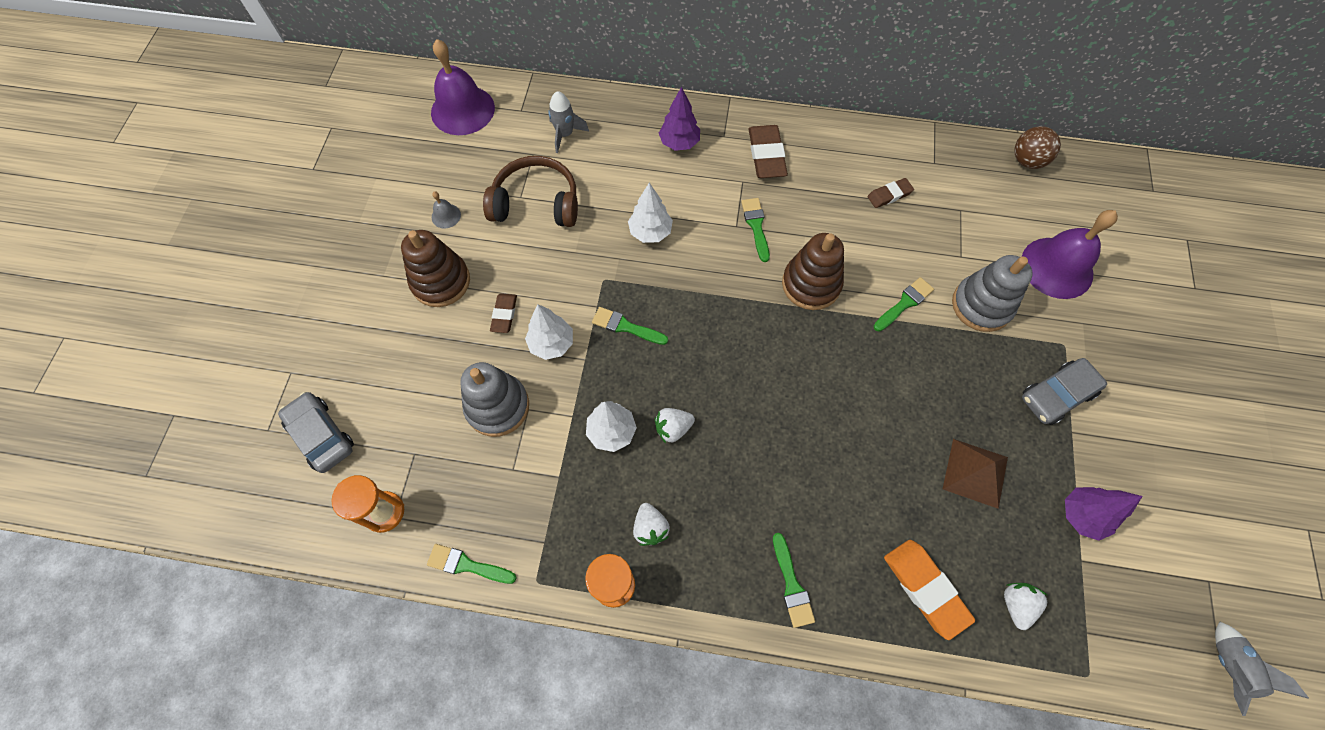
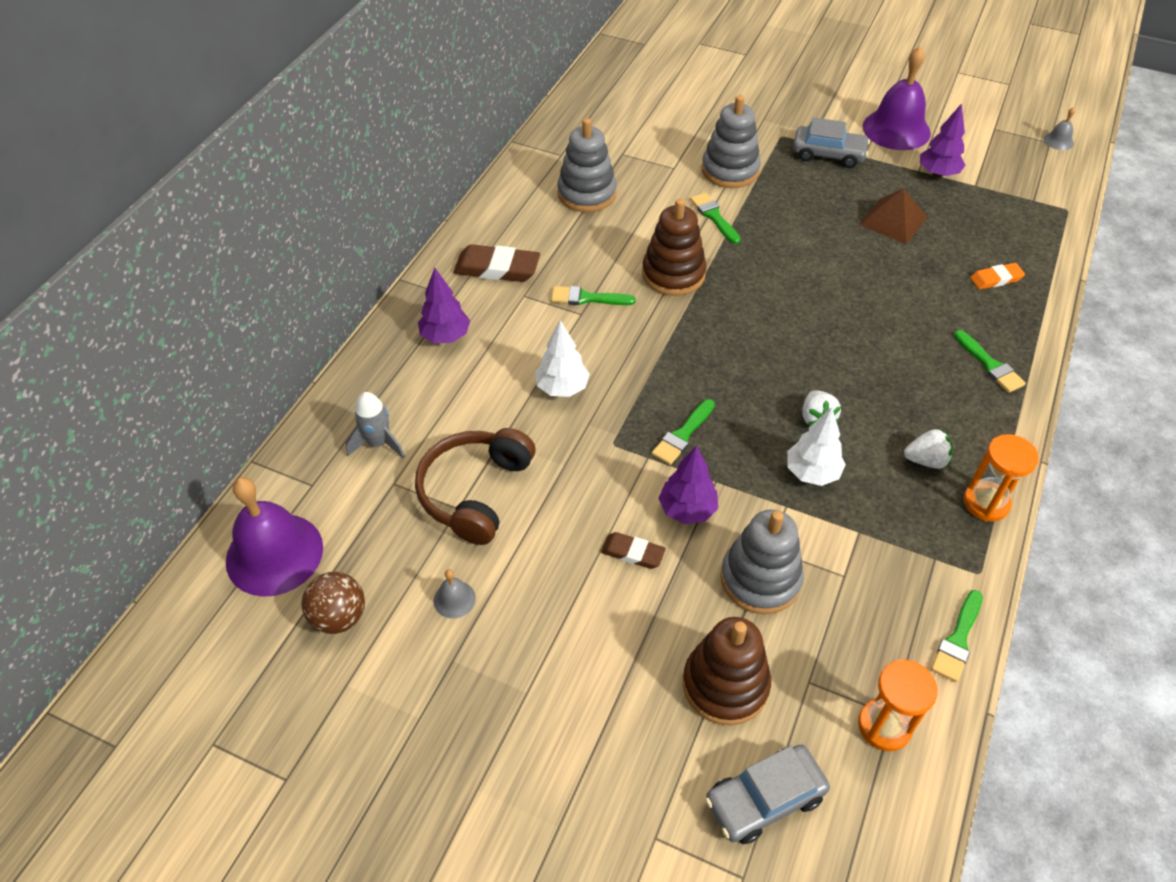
camera: 75 degrees left, 15 degrees down
brown stacking toy [401,230,470,307] -> brown stacking toy moved to [683,617,771,726]
white tree [525,304,573,360] -> purple tree [658,445,718,524]
green brush [773,533,815,628] -> green brush turned 60 degrees clockwise [954,330,1026,393]
brown eraser [867,178,914,208] -> grey stacking toy [557,118,617,212]
orange eraser [884,540,975,640] -> orange eraser [970,263,1025,290], size x0.59
white strawberry [1004,583,1047,630] -> none
brown ball [1014,126,1061,169] -> brown ball moved to [301,572,365,634]
purple bell [1022,210,1118,299] -> purple bell moved to [863,46,931,150]
grey car [1022,358,1107,425] -> grey car turned 60 degrees counterclockwise [793,117,870,168]
grey rocket [1215,621,1309,716] -> grey bell [1044,107,1075,150]

